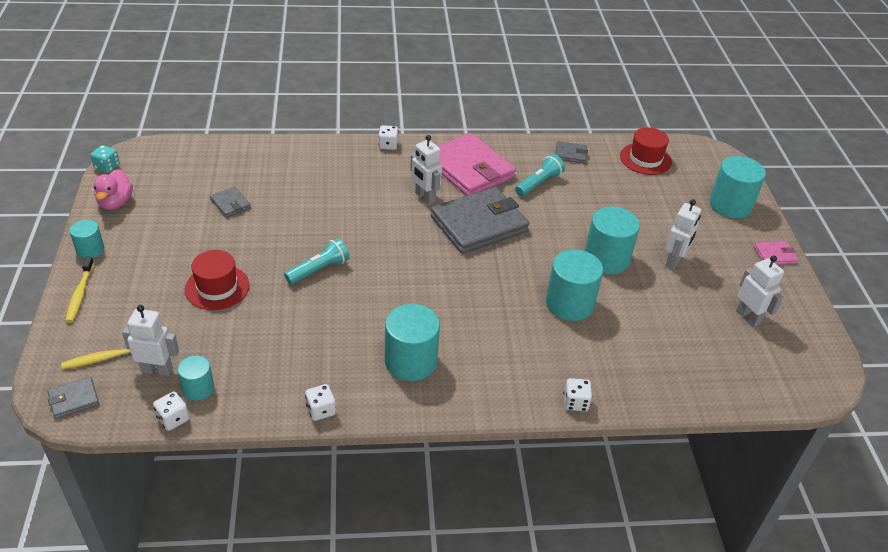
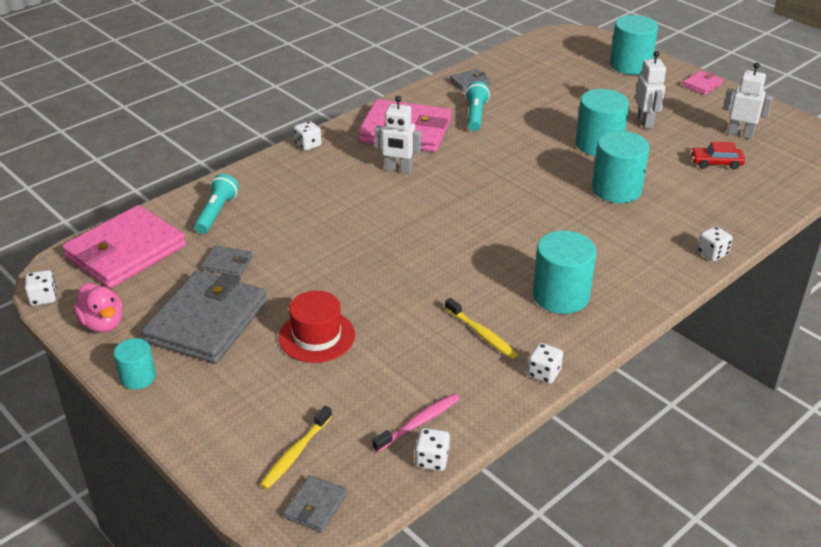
camera: 35 degrees left, 5 degrees down
yellow toothbrush [65,257,94,322] -> yellow toothbrush moved to [445,298,518,359]
turquoise dice [90,145,120,173] -> white dice [25,270,56,306]
white robot [122,305,179,376] -> none
turquoise cylinder [177,355,214,401] -> pink toothbrush [372,394,459,452]
turquoise flashlight [284,238,349,284] -> turquoise flashlight moved to [194,174,239,234]
grey wallet [431,187,529,254] -> grey wallet moved to [141,270,267,364]
red hat [620,127,672,175] -> none
none -> pink wallet [62,205,186,288]
none -> red car [691,142,745,169]

